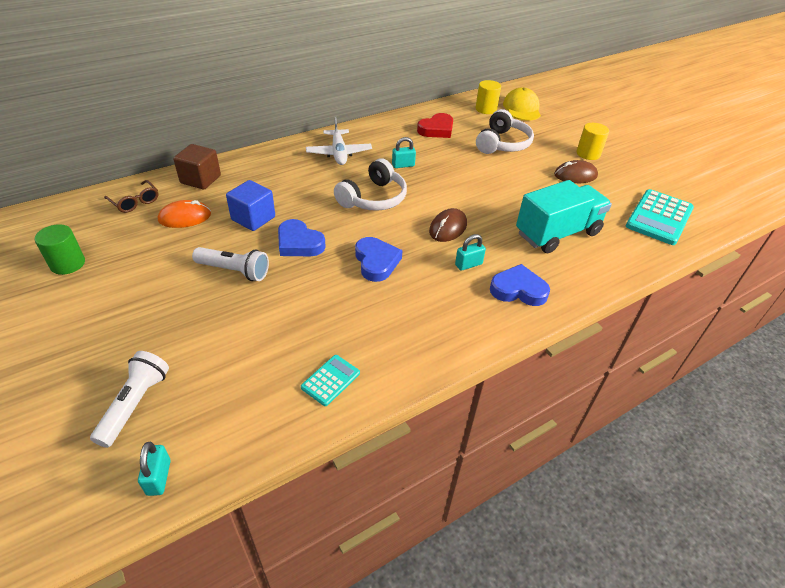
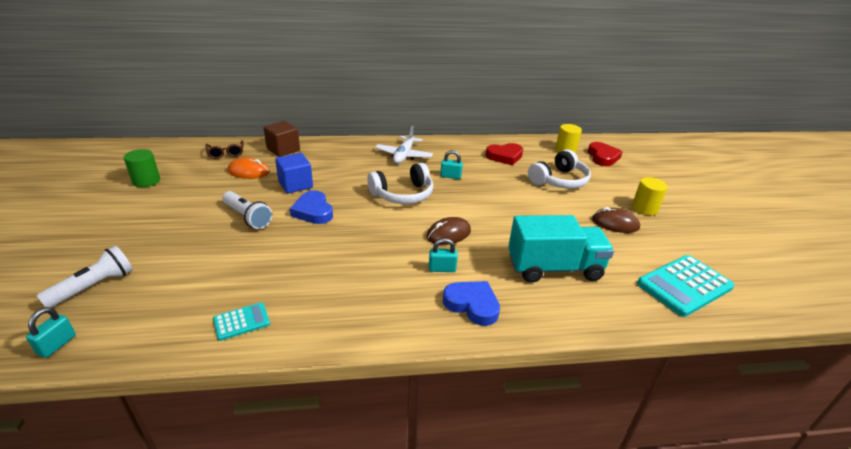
camera: 25 degrees right, 10 degrees down
blue heart [355,237,403,282] -> none
yellow cap [503,87,541,121] -> red heart [588,142,623,166]

